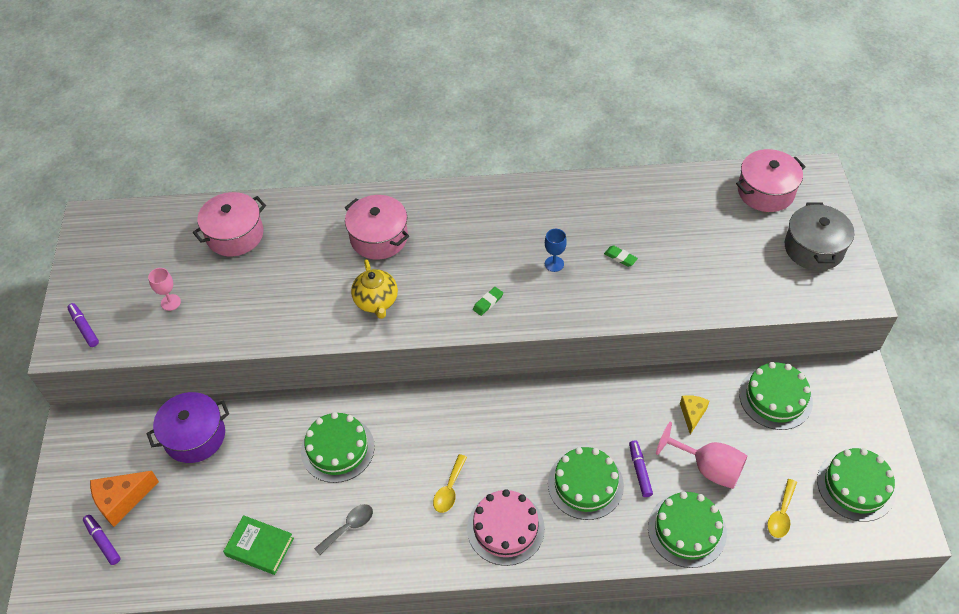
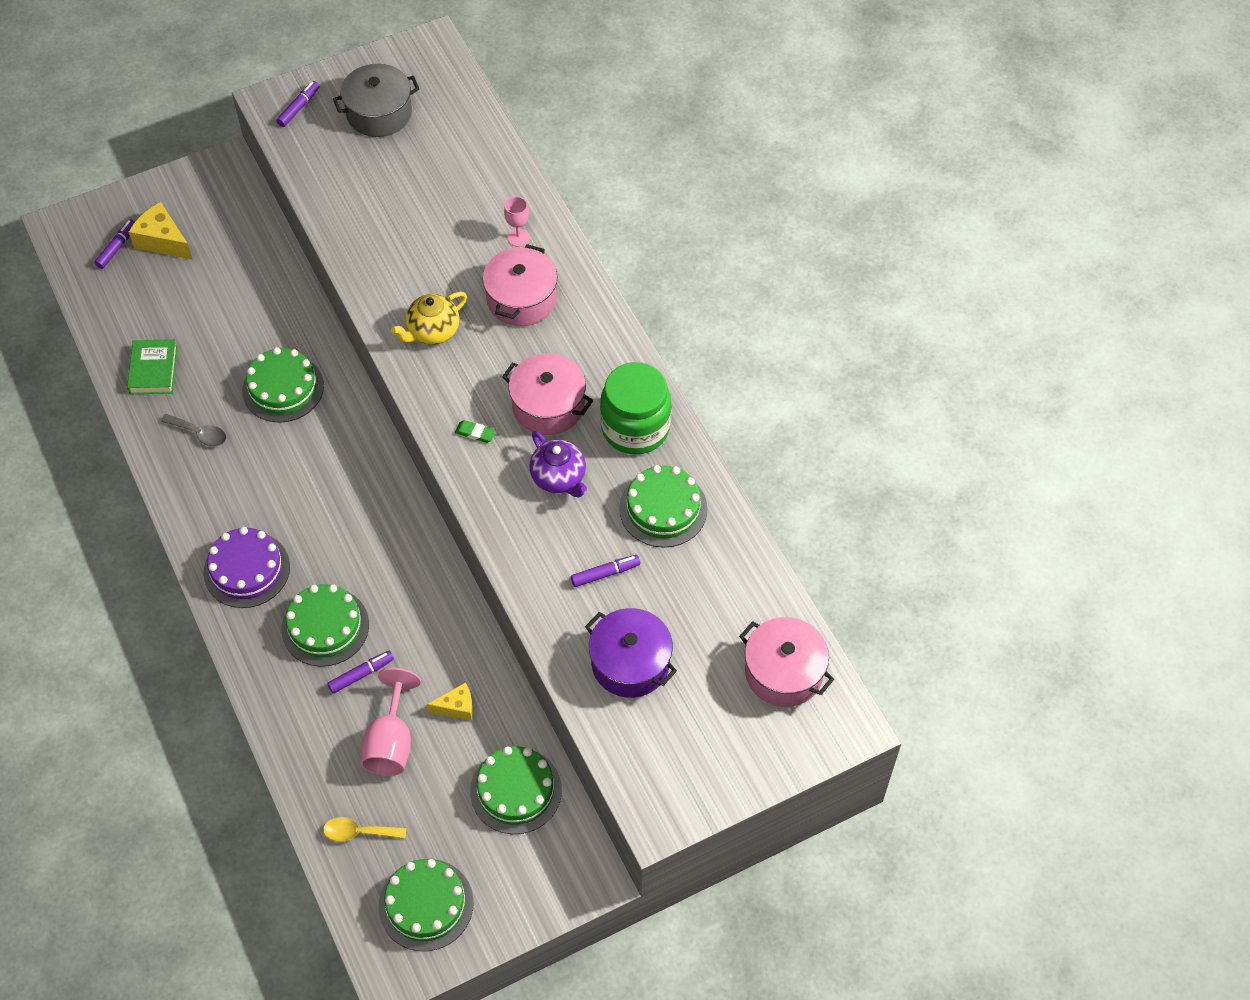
camera: 65 degrees right, 5 degrees up
orange cheese [90,471,159,527] -> yellow cheese [129,202,193,260]
purple pot [146,392,229,463] -> purple pot moved to [585,608,677,698]
pink goblet [148,268,181,311] -> pink goblet moved to [504,196,530,247]
pink pot [193,192,266,256] -> pink pot moved to [502,353,593,435]
yellow spoon [433,454,467,513] -> none
pink cake [467,489,545,566] -> purple cake [204,527,290,608]
blue goblet [545,229,567,272] -> purple teapot [530,431,587,498]
green eraser [604,245,638,267] -> none
green cake [648,491,727,568] -> green cake moved to [619,465,708,548]
grey pot [785,202,854,271] -> grey pot moved to [333,64,419,137]
none -> purple marker [571,555,640,587]
none -> green jar [600,362,671,455]

